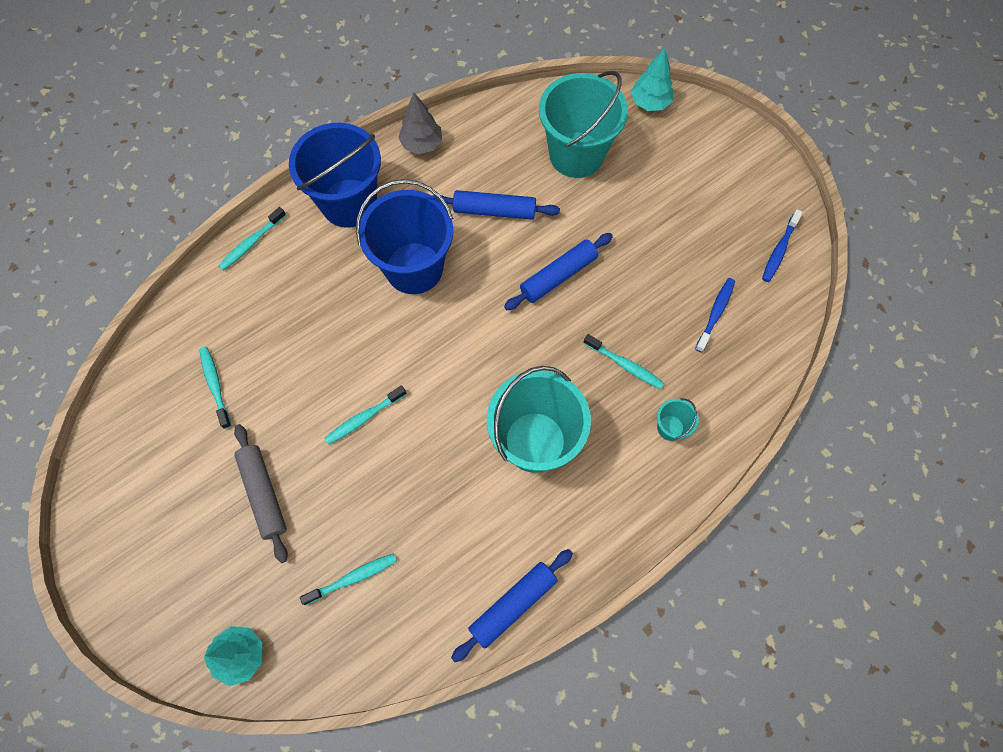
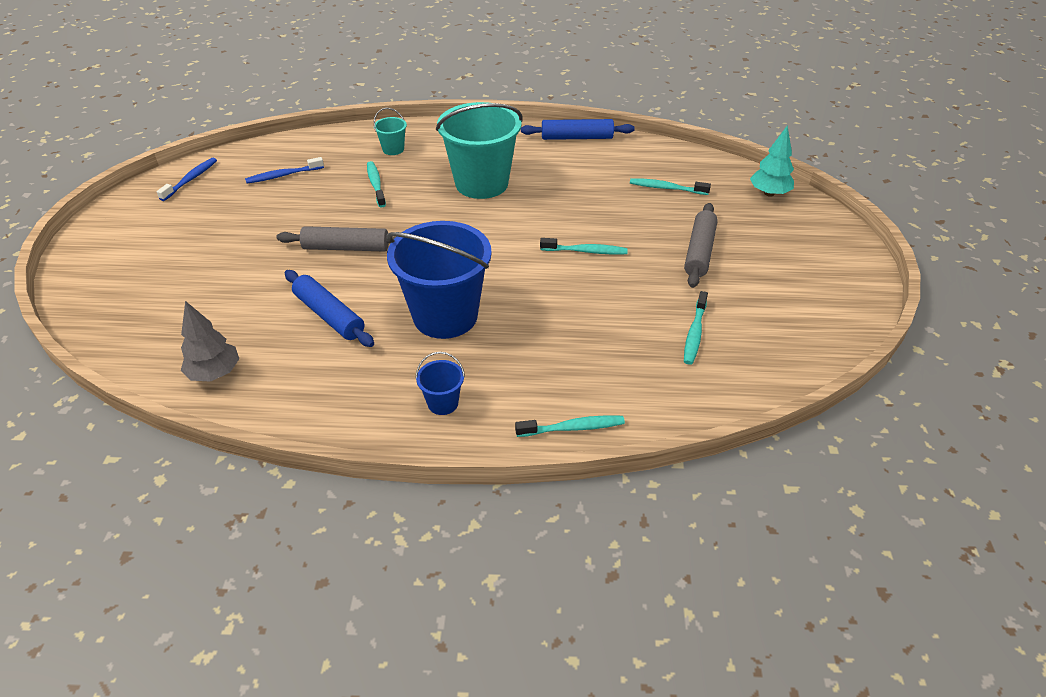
camera: 140 degrees left, 25 degrees down
blue bucket [289,123,381,228] -> blue bucket [415,352,465,415], size x0.43
grey tree [398,93,442,154] -> grey tree moved to [181,301,239,381]
blue rolling pin [504,233,613,310] -> grey rolling pin [277,226,396,252]
turquoise bucket [539,71,628,178] -> none
turquoise tree [631,48,673,111] -> none
blue toothbrush [762,209,803,282] -> blue toothbrush turned 45 degrees counterclockwise [156,158,217,201]

